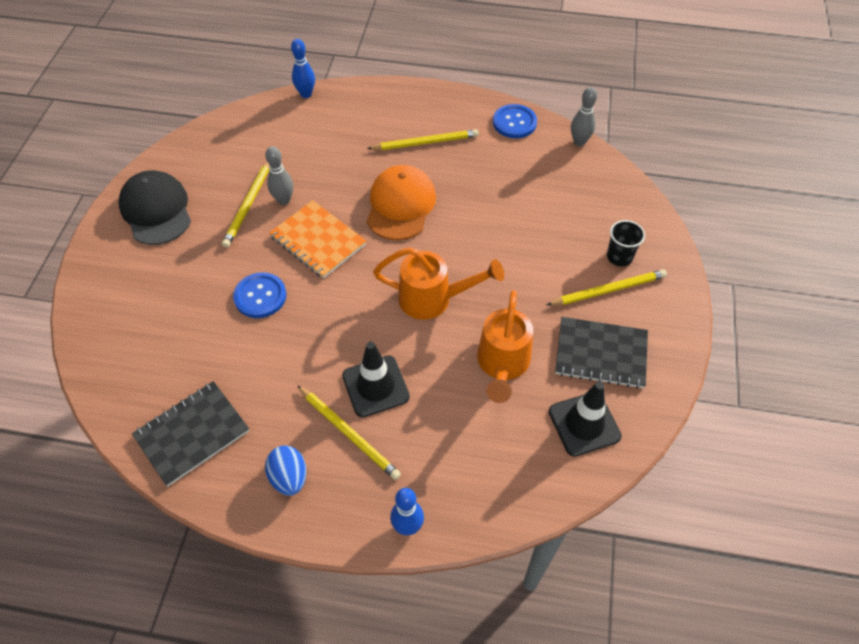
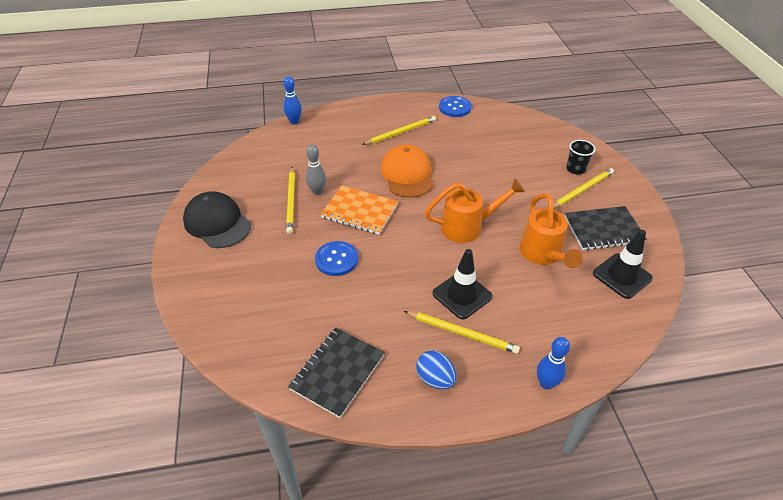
camera: 20 degrees left, 10 degrees down
grey bowling pin [571,87,597,146] -> none

